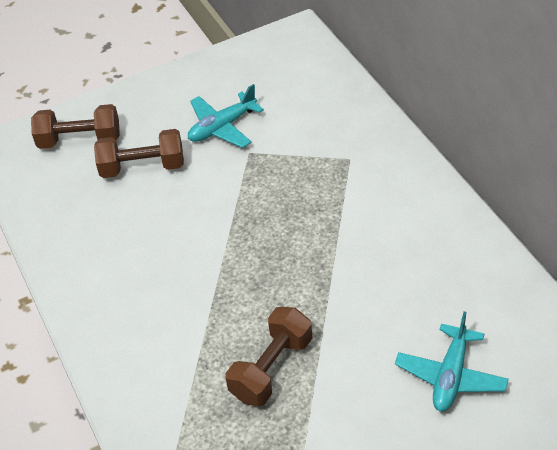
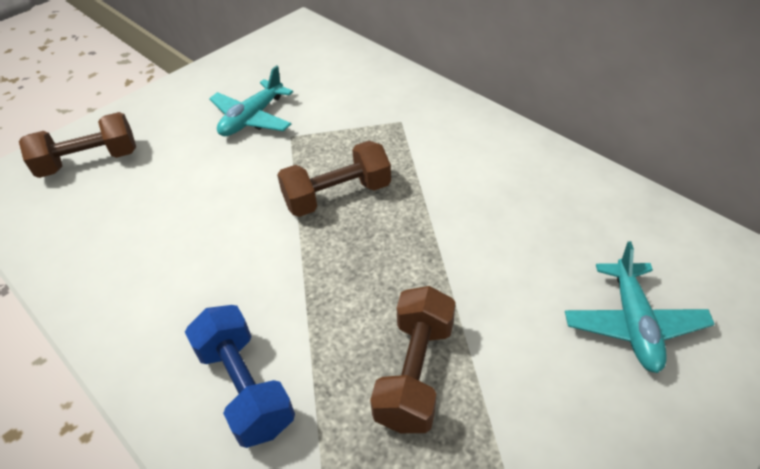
camera: 20 degrees left, 0 degrees up
brown dumbbell [94,129,184,178] -> brown dumbbell moved to [277,141,391,217]
none -> blue dumbbell [185,305,295,448]

